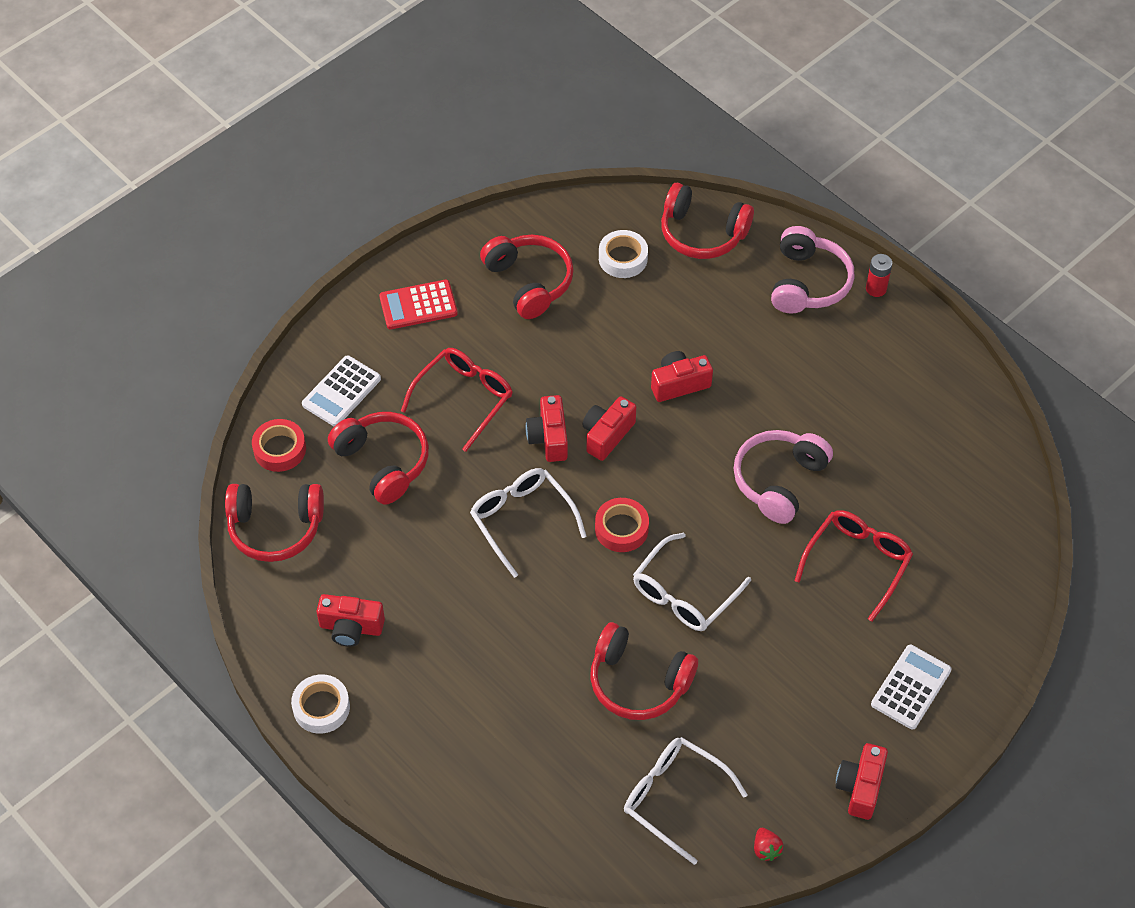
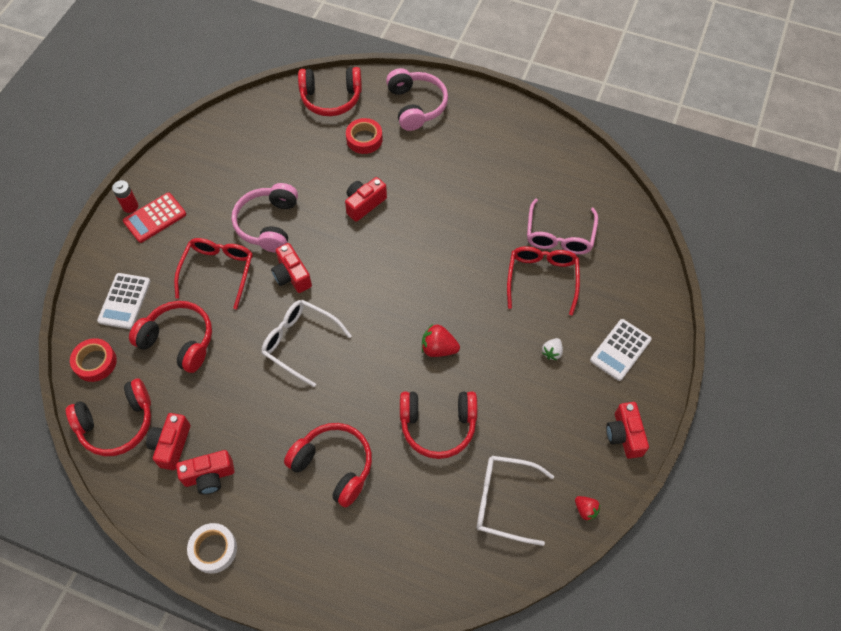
camera: 25 degrees left, 5 degrees up
red headphones [480,235,574,319] -> red headphones moved to [284,423,372,507]
red camera [582,396,636,461] -> red camera moved to [146,413,190,470]
red tape [595,498,649,552] -> red tape moved to [346,118,382,154]
white tape [599,230,648,278] -> none
white glasses [633,533,751,631] -> red strawberry [422,324,460,357]
pink headphones [733,430,833,524] -> pink headphones moved to [231,183,298,253]
red battery [866,254,892,297] -> red battery moved to [112,180,138,213]
white calculator [871,645,952,730] -> white calculator turned 150 degrees counterclockwise [590,319,652,381]
none -> pink glasses [527,199,598,255]
none -> white strawberry [542,338,563,360]

